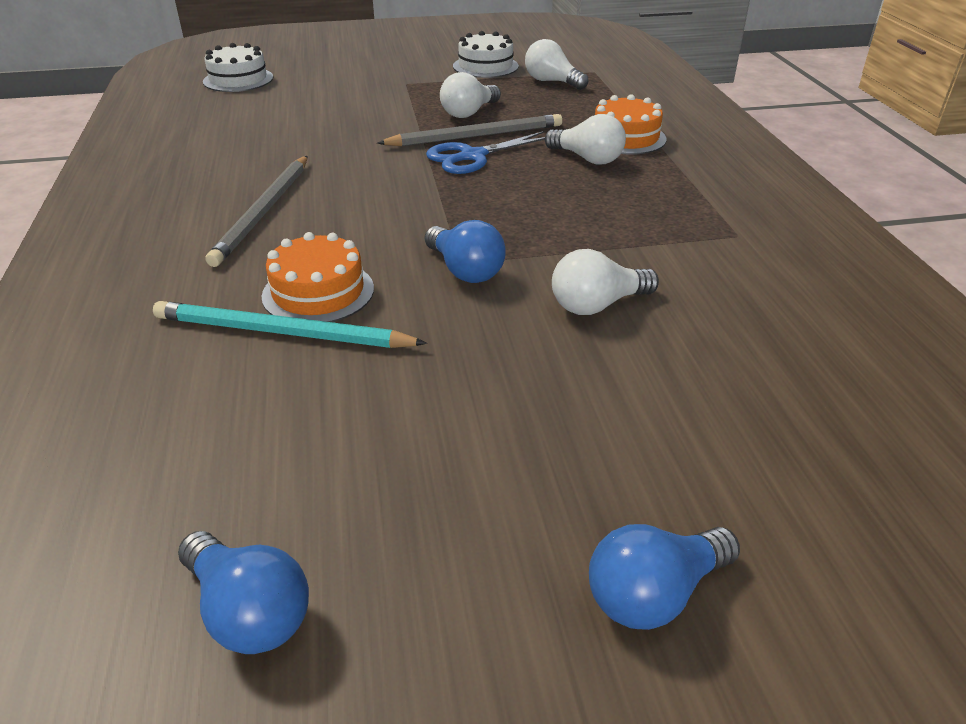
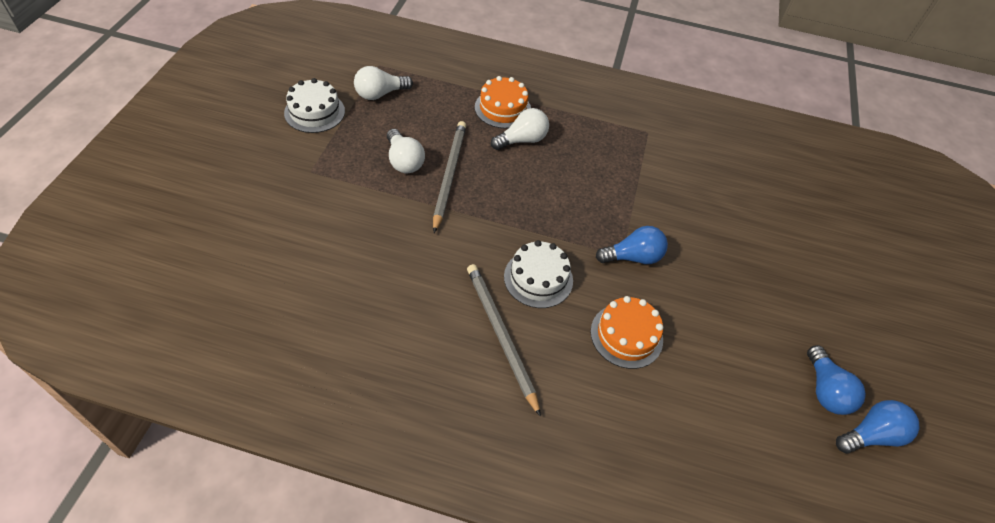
camera: 70 degrees left, 15 degrees up
turquoise pencil [153,301,427,348] -> none
white cake [203,43,273,92] -> white cake moved to [504,240,573,308]
grey pencil [205,156,308,267] -> grey pencil turned 150 degrees counterclockwise [467,264,541,417]
blue scissors [426,131,545,174] -> none
white light bulb [552,249,659,315] -> none
blue light bulb [589,524,740,630] -> blue light bulb moved to [807,345,866,415]

